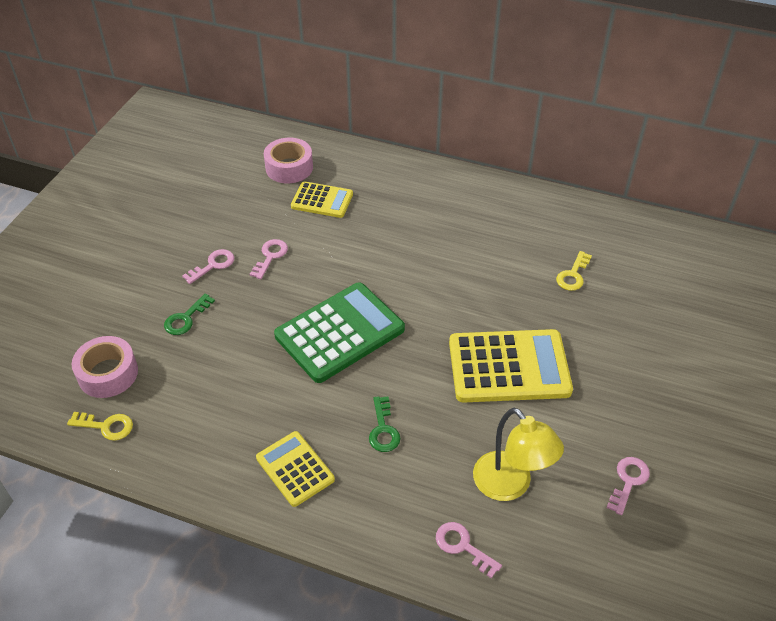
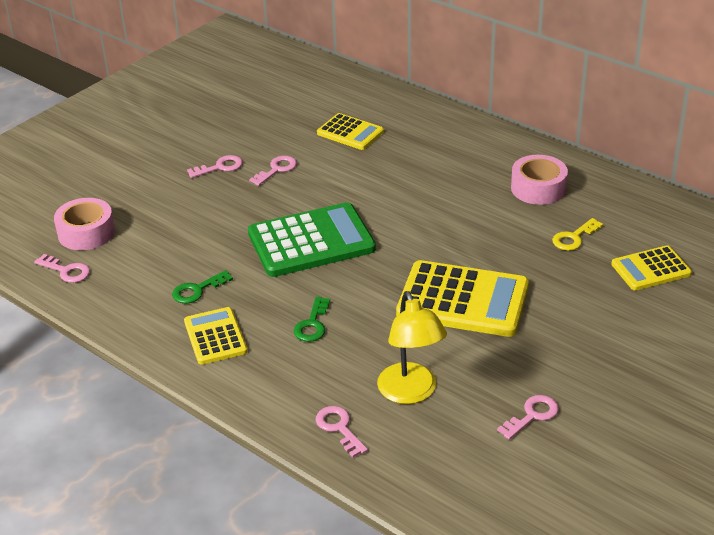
camera: 20 degrees right, 10 degrees down
yellow key [67,412,133,441] -> pink key [34,254,90,283]
green key [164,294,215,335] -> green key moved to [172,270,233,304]
pink tape [264,138,313,183] -> pink tape moved to [511,155,568,205]
none -> yellow calculator [611,245,692,291]

